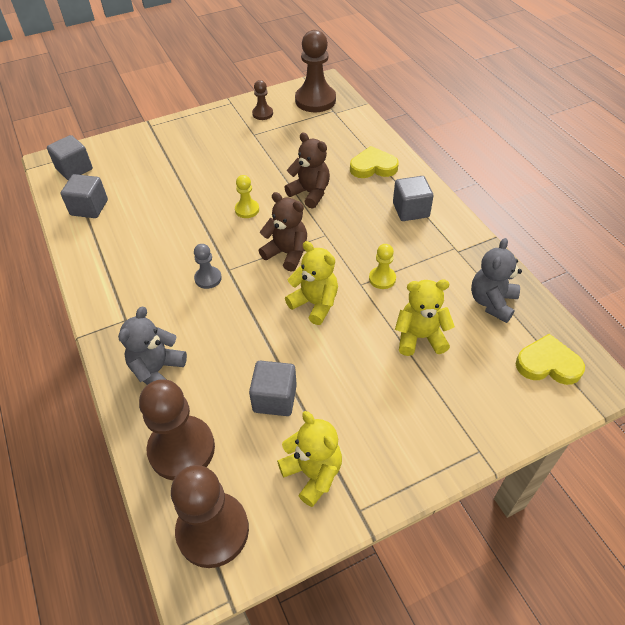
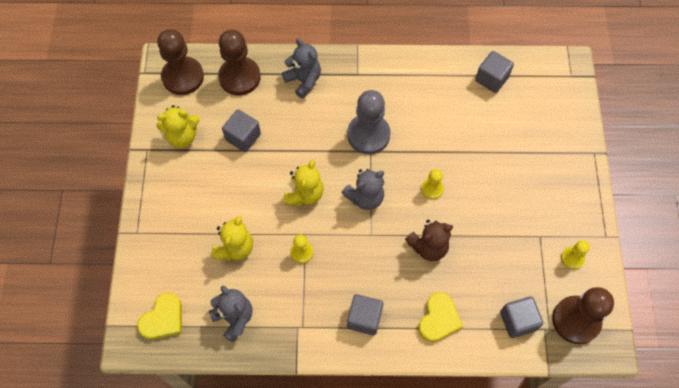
camera: 115 degrees right, 15 degrees up
grey cube [47,135,93,180] -> grey cube moved to [500,297,543,338]
grey pawn [194,244,222,289] -> grey pawn [347,90,391,154], size x2.01
brown pawn [252,80,273,120] -> yellow pawn [561,240,590,269]
brown teddy bear [259,192,307,272] -> grey teddy bear [342,169,385,210]
yellow teddy bear [285,241,338,325] -> yellow teddy bear turned 45 degrees counterclockwise [283,160,324,206]

